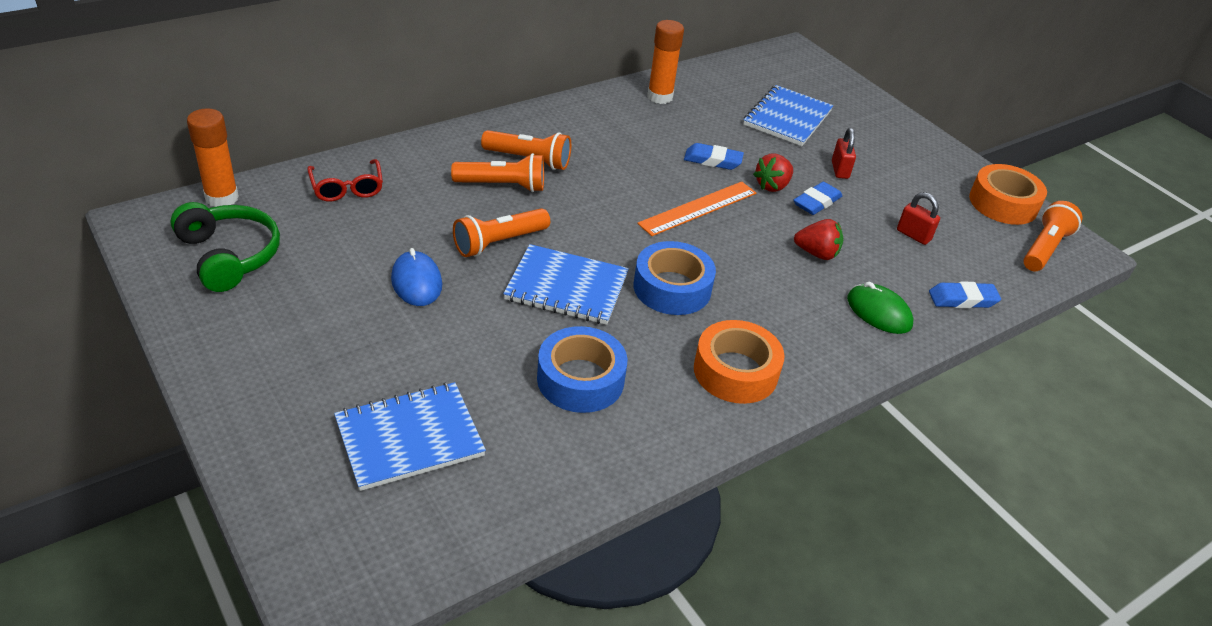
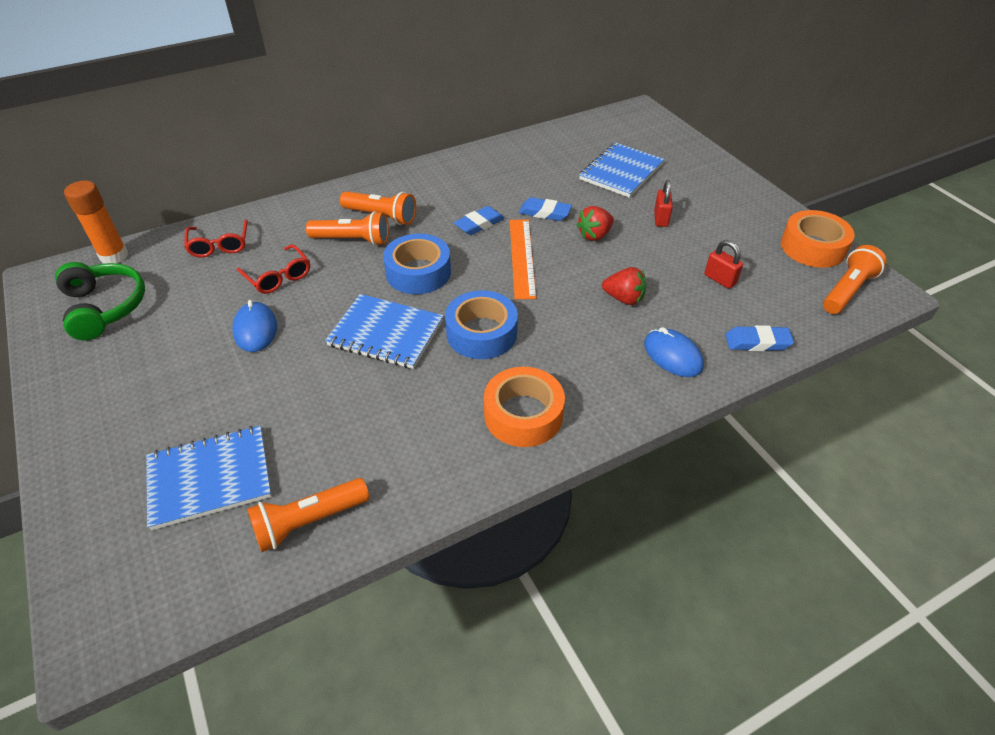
camera: 10 degrees right, 5 degrees up
orange flashlight [453,208,550,257] -> orange flashlight moved to [247,478,369,552]
blue tape [537,326,627,413] -> blue tape moved to [383,234,451,294]
orange ruler [637,182,756,236] -> orange ruler turned 60 degrees counterclockwise [510,220,536,299]
orange glue stick [647,20,684,104] -> none
blue eraser [794,182,843,215] -> blue eraser moved to [454,206,505,235]
green mouse [847,282,913,334] -> blue mouse [644,327,704,377]
none -> red glasses [237,244,310,294]

